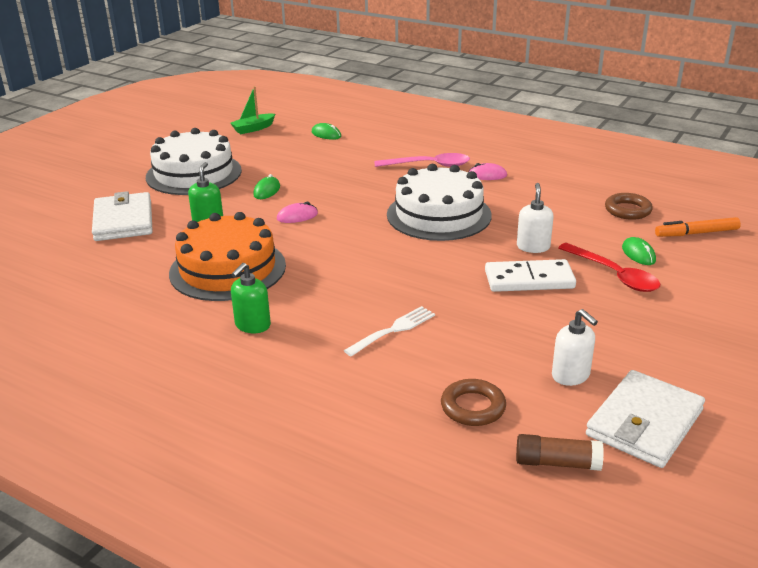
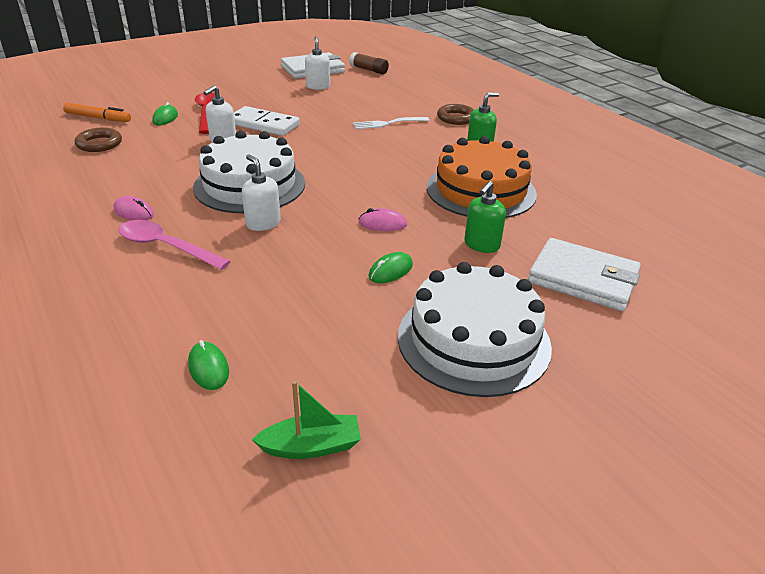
camera: 155 degrees left, 5 degrees up
white wallet [92,191,153,241] -> white wallet turned 75 degrees counterclockwise [528,238,641,311]
brown ring [441,379,506,426] -> brown ring moved to [437,104,474,125]
none -> white soap dispenser [242,154,281,231]

